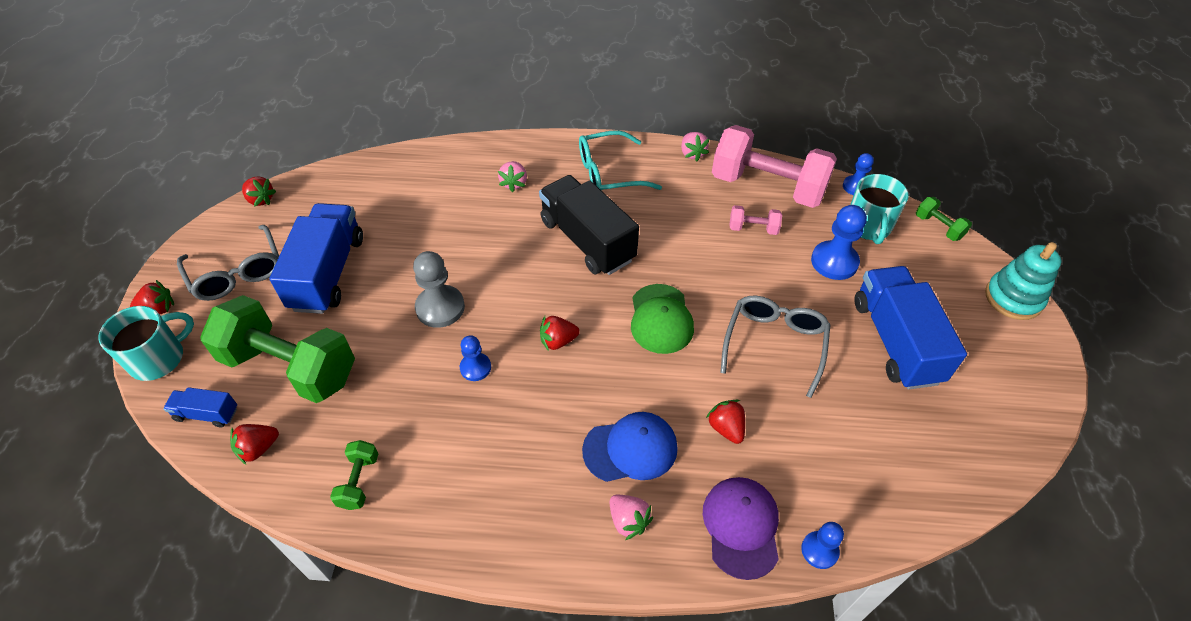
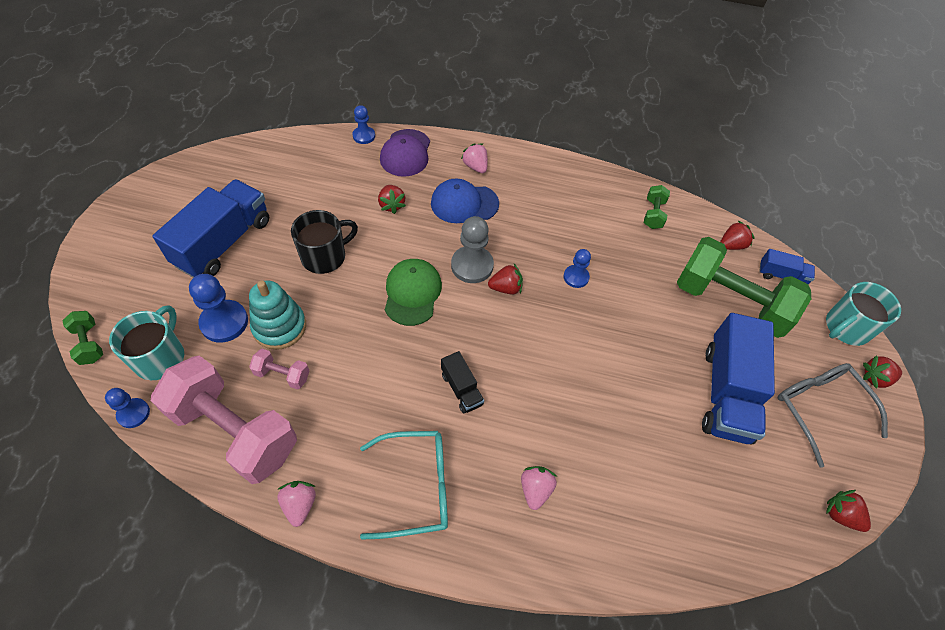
camera: 175 degrees left, 5 degrees up
grey pawn [413,251,465,328] -> grey pawn moved to [451,216,494,283]
black truck [539,175,639,275] -> black truck [441,351,484,413], size x0.47
grey glasses [720,296,830,398] -> black mug [291,210,358,274]
blue truck [855,266,967,390] -> blue truck turned 150 degrees counterclockwise [153,179,269,278]
turquoise stacking toy [985,242,1061,320] -> turquoise stacking toy moved to [249,280,306,350]

